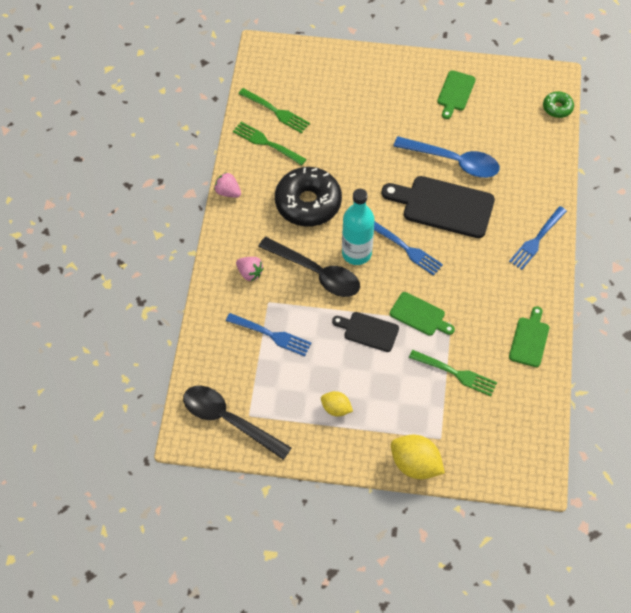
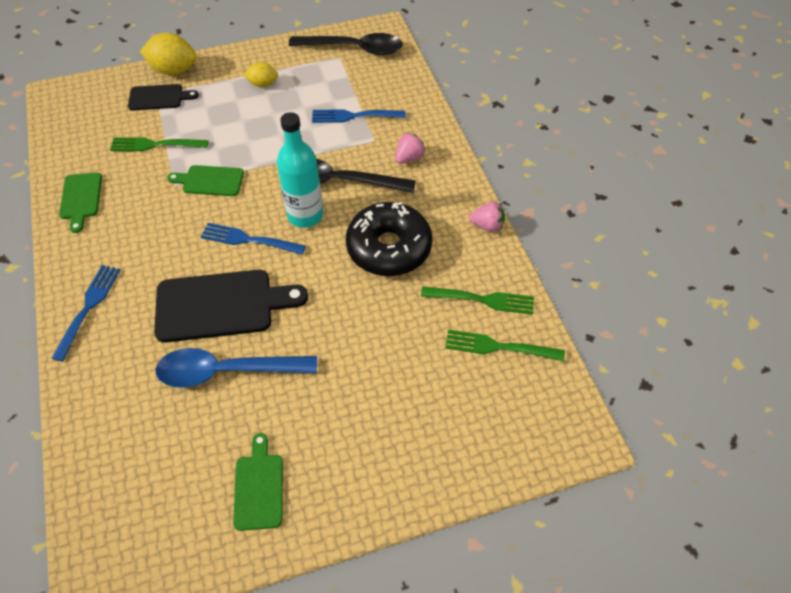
camera: 155 degrees right, 5 degrees down
pink strawberry [236,257,264,281] -> pink strawberry turned 120 degrees clockwise [395,133,425,164]
black cutting board [332,312,399,352] -> black cutting board moved to [128,84,199,111]
green donut [543,91,574,118] -> none

